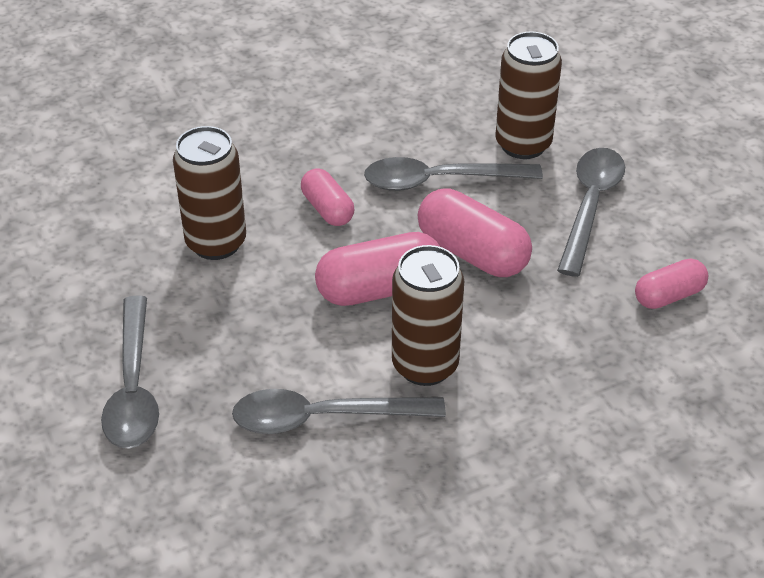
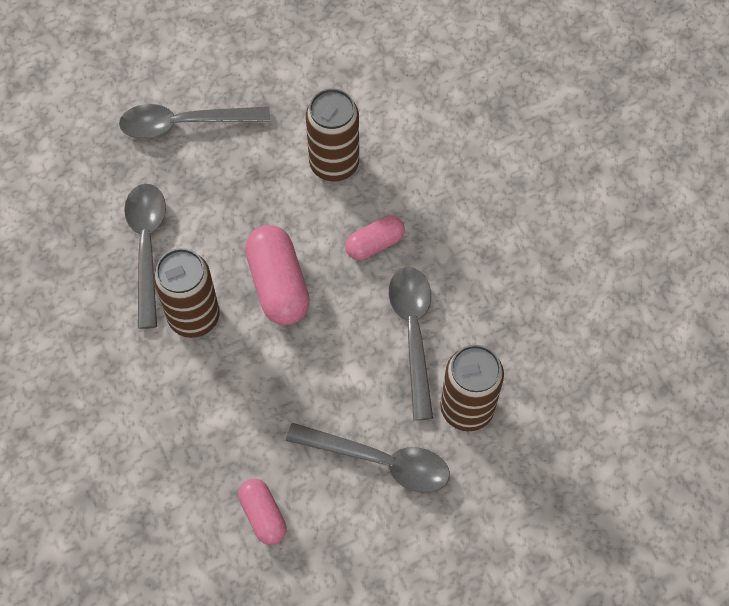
camera: 90 degrees right, 20 degrees up
pink capsule [418,188,532,277] -> none

